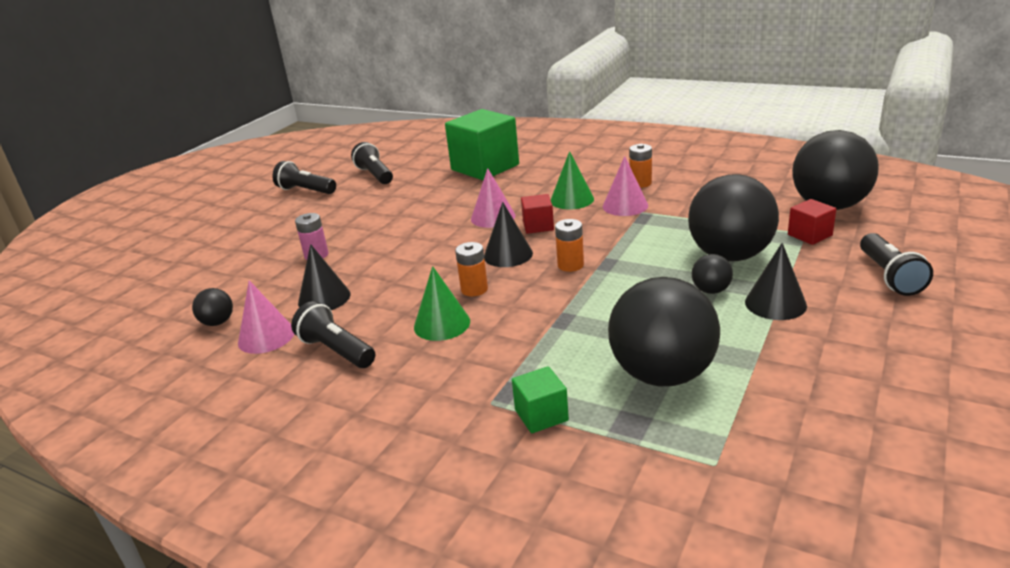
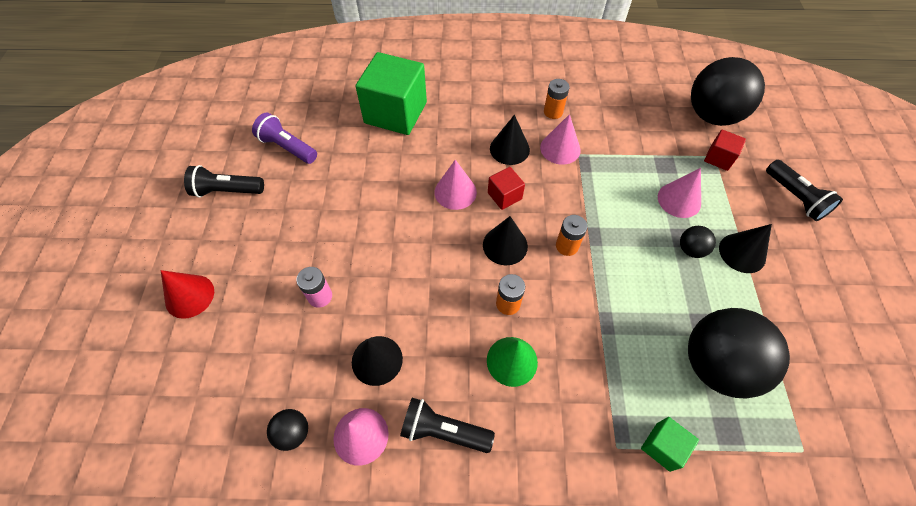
camera: 30 degrees left, 30 degrees up
black flashlight [351,142,393,184] -> purple flashlight [252,113,317,164]
green cone [551,151,594,210] -> black cone [490,115,530,165]
black ball [688,174,779,261] -> pink cone [658,168,701,218]
none -> red cone [161,270,214,319]

